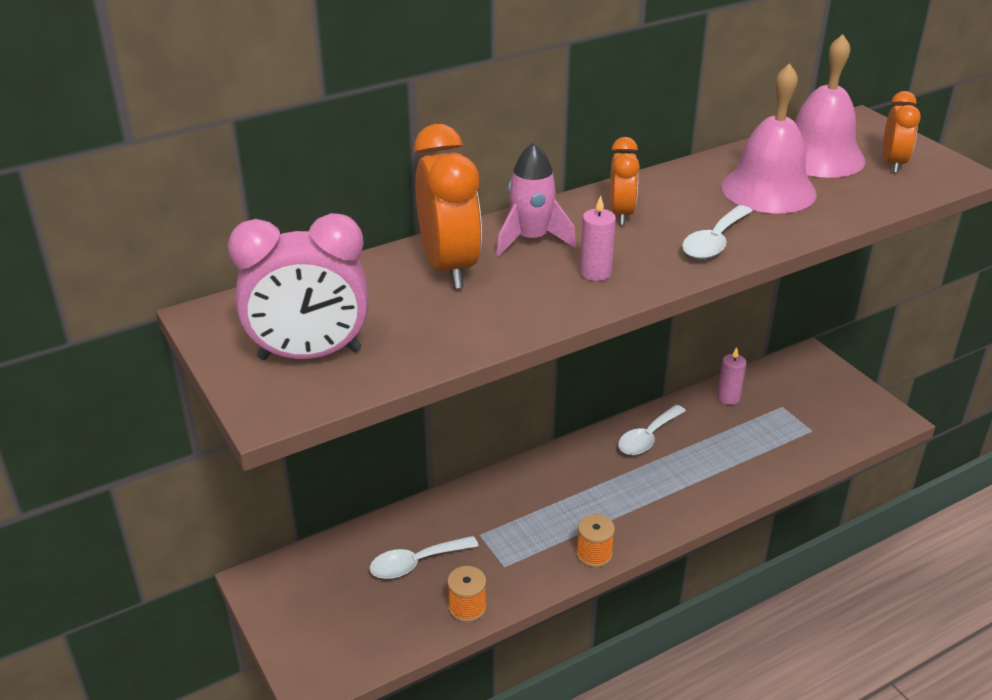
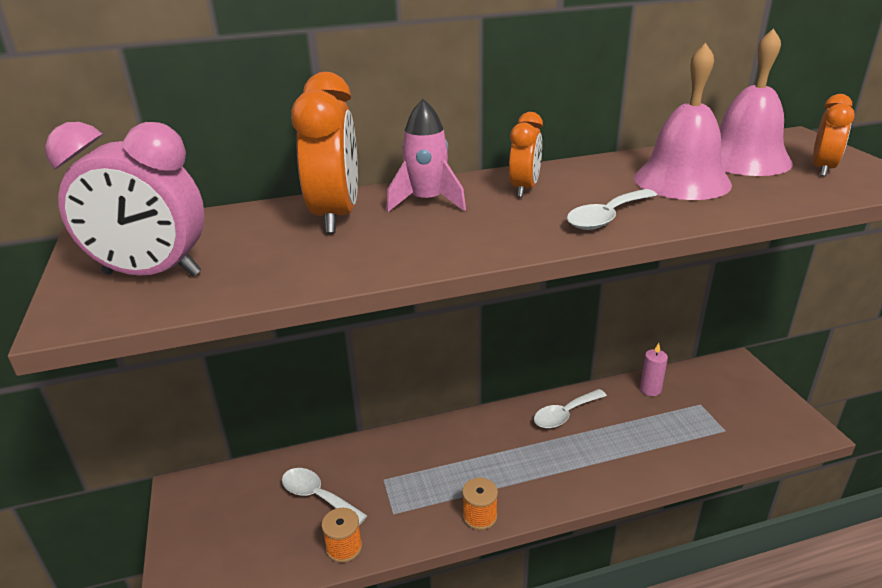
camera: 15 degrees right, 5 degrees down
white spoon [369,536,479,579] -> white spoon turned 45 degrees clockwise [282,468,368,525]
pink candle [580,195,616,281] -> none

